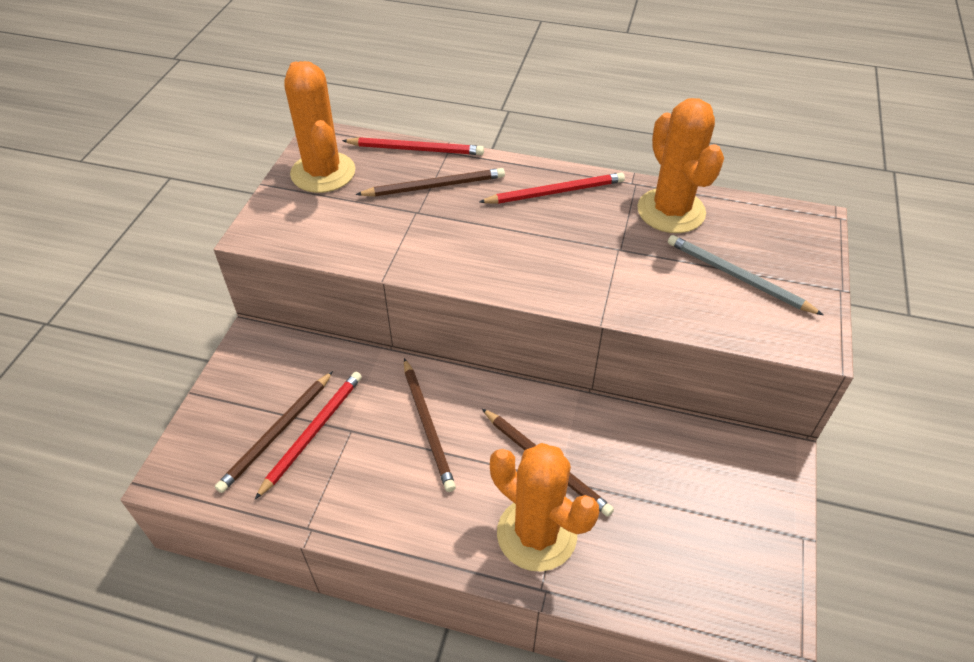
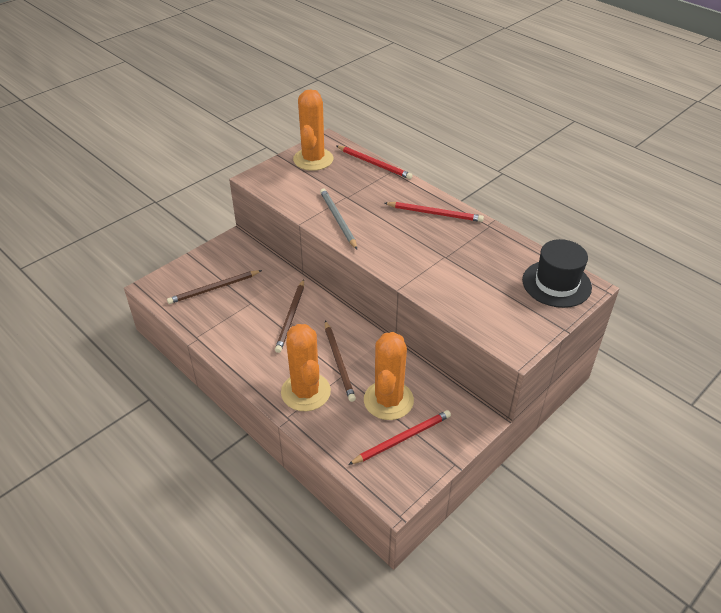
camera: 30 degrees right, 5 degrees down
red pencil [255,372,362,499] -> red pencil moved to [348,410,451,465]
brown pencil [356,168,505,196] -> none
orange cactus [637,98,724,233] -> orange cactus moved to [364,332,414,420]
grey pencil [668,235,823,315] -> grey pencil moved to [320,188,357,249]
none -> black hat [522,239,592,308]

